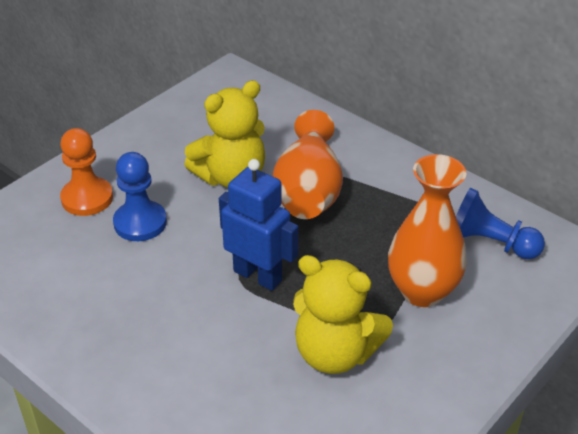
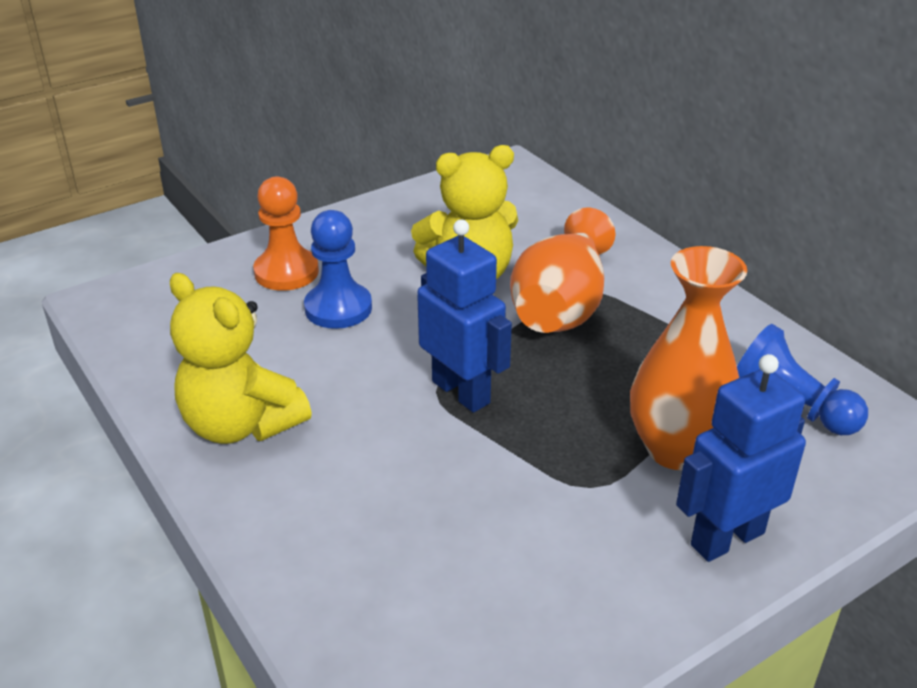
camera: 15 degrees right, 5 degrees down
yellow teddy bear [293,255,393,374] -> yellow teddy bear moved to [170,273,312,444]
none -> blue robot [676,354,806,562]

